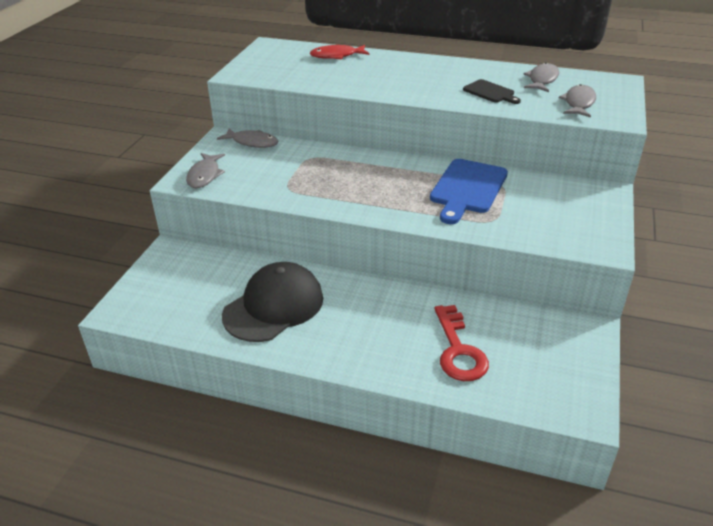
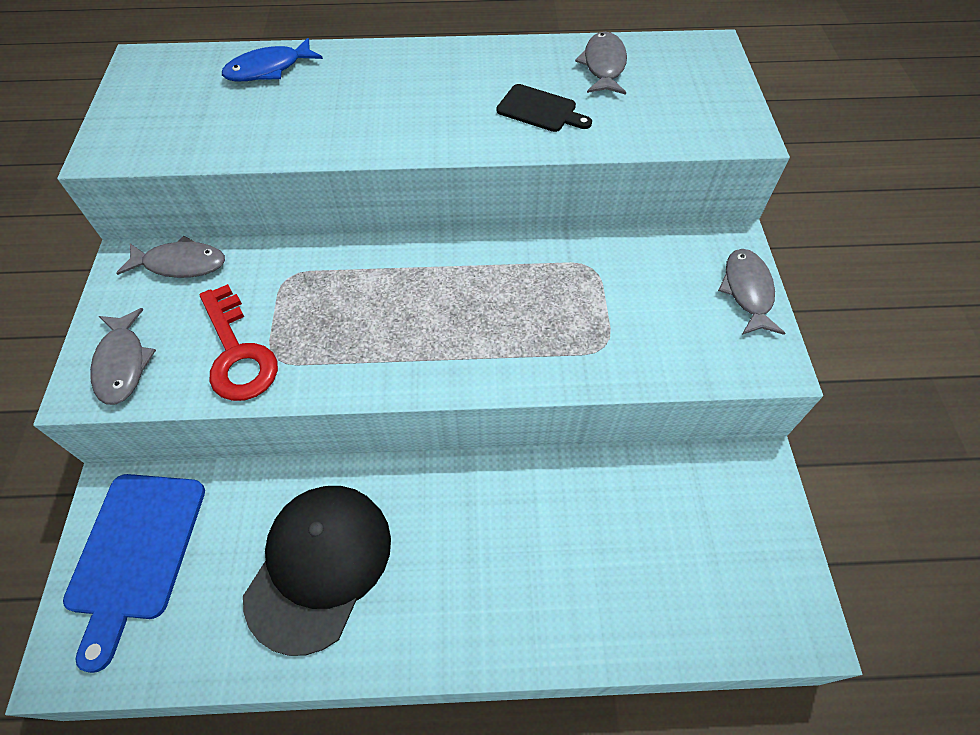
camera: 20 degrees left, 20 degrees up
red fish [310,45,369,60] -> blue fish [222,38,323,81]
blue cutting board [430,159,508,224] -> blue cutting board moved to [63,474,205,673]
red key [434,305,489,381] -> red key moved to [199,284,278,401]
grey fish [559,84,596,118] -> grey fish moved to [718,249,785,335]

